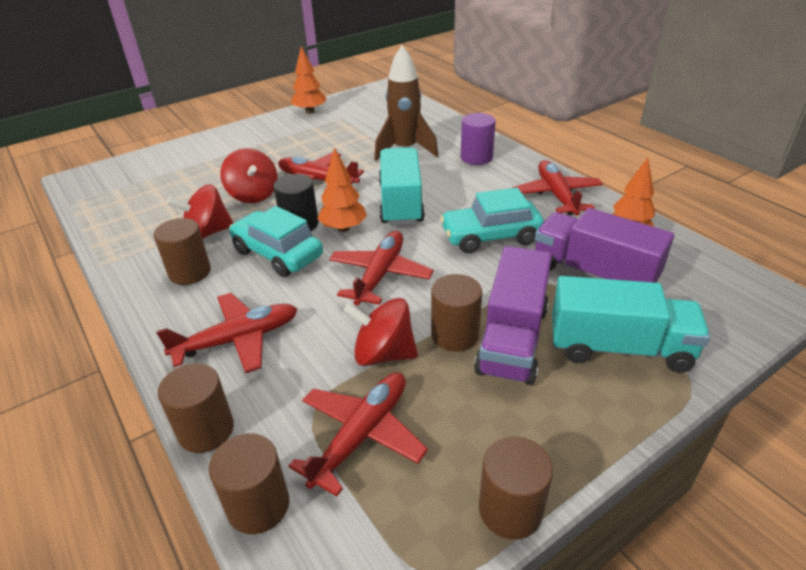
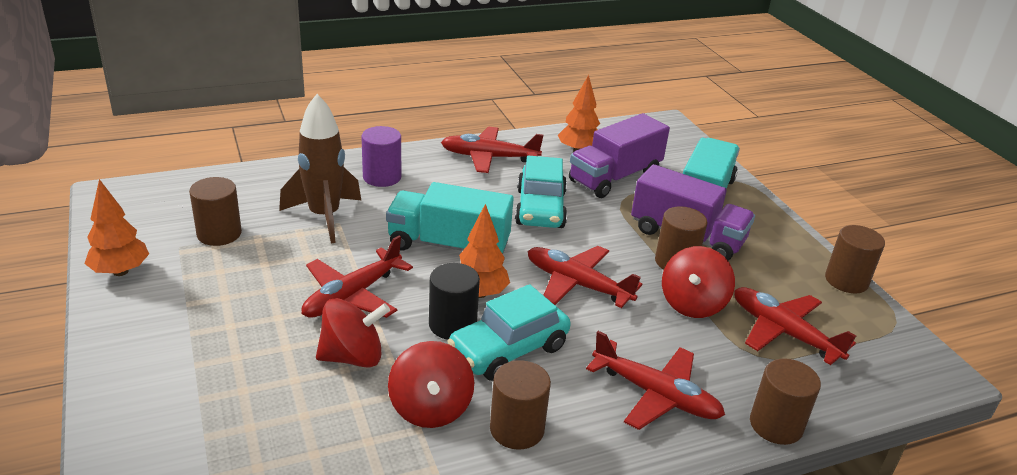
camera: 80 degrees left, 5 degrees down
red plane [156,293,297,373] -> red plane turned 135 degrees clockwise [586,331,725,430]
brown cylinder [209,433,289,534] -> brown cylinder moved to [189,177,242,246]

